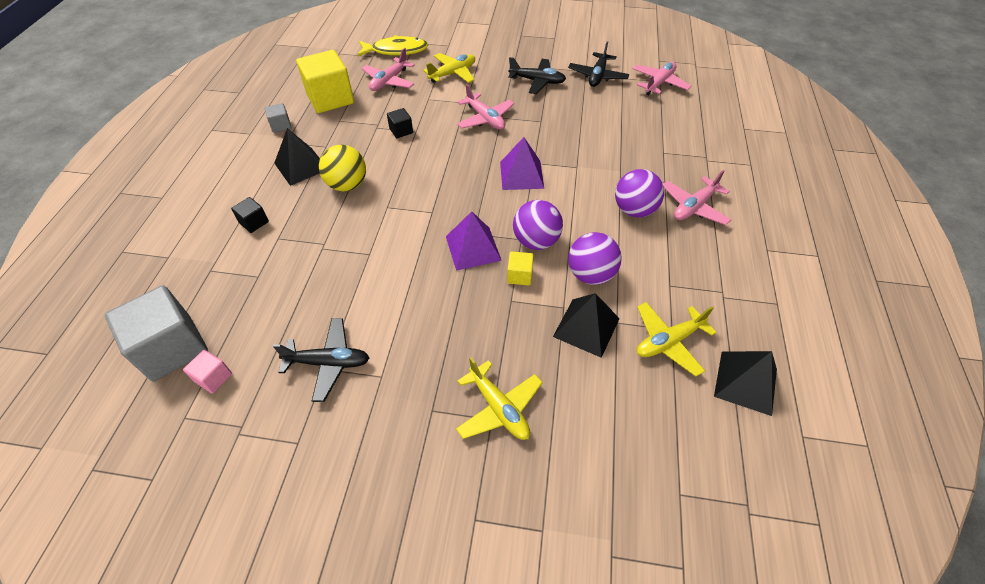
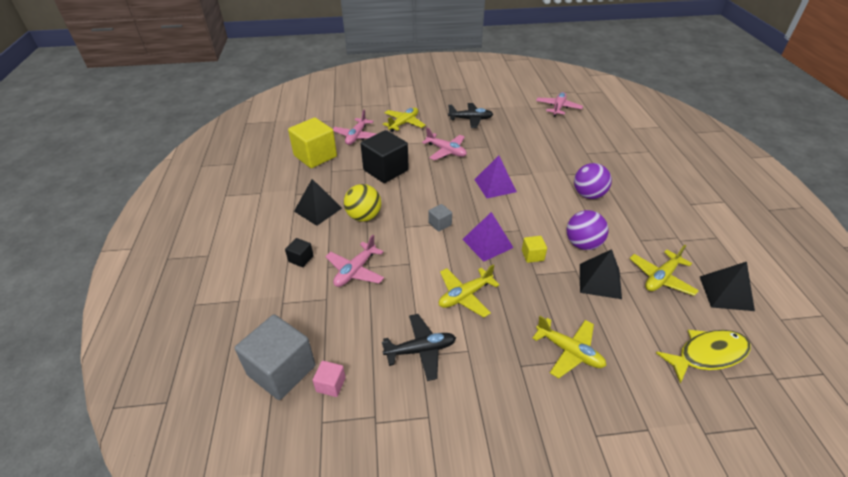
camera: 15 degrees left, 10 degrees down
grey cube [265,103,292,133] -> grey cube moved to [428,204,452,232]
yellow fish [357,35,428,57] -> yellow fish moved to [656,329,751,383]
black cube [387,108,413,138] -> black cube [361,130,409,183], size x2.19
purple ball [513,200,563,250] -> none
black plane [568,41,629,87] -> none
pink plane [663,170,731,225] -> pink plane moved to [325,235,384,287]
none -> yellow plane [439,264,500,318]

